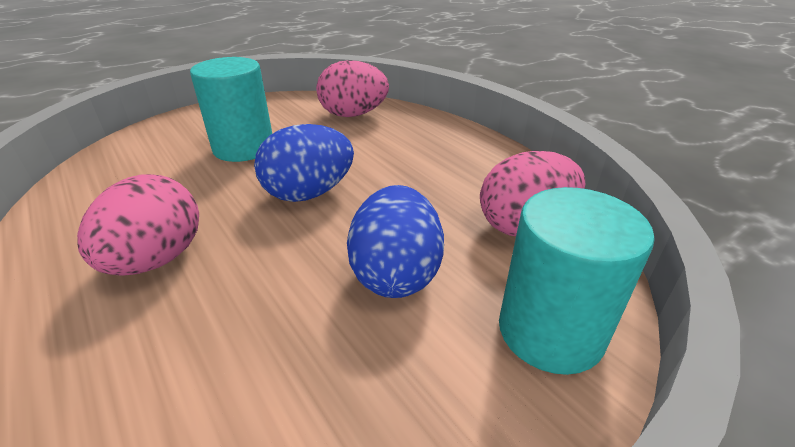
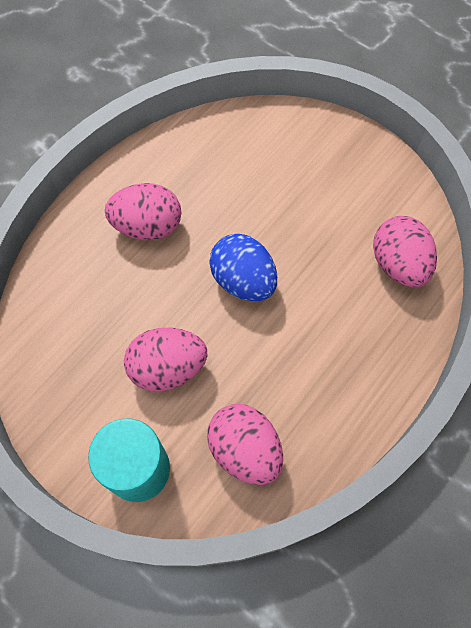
camera: 75 degrees right, 30 degrees up
turquoise cylinder [190,57,272,162] -> none
blue egg [347,185,444,298] -> pink egg [124,328,207,391]

